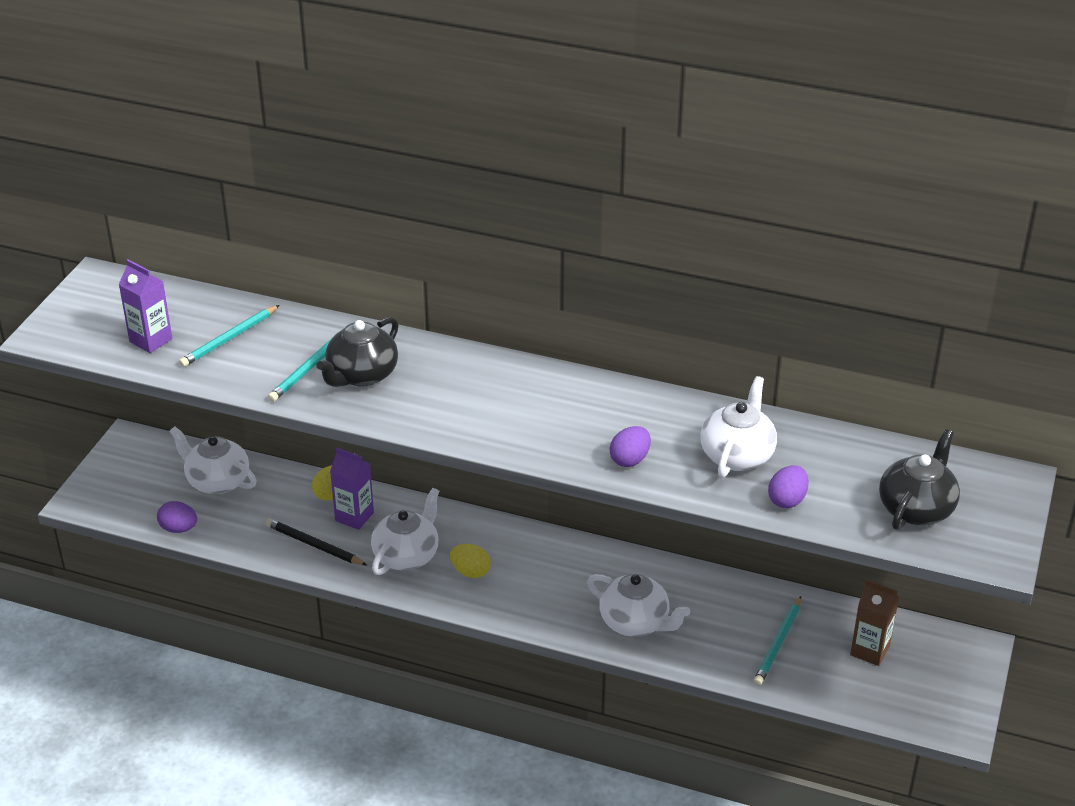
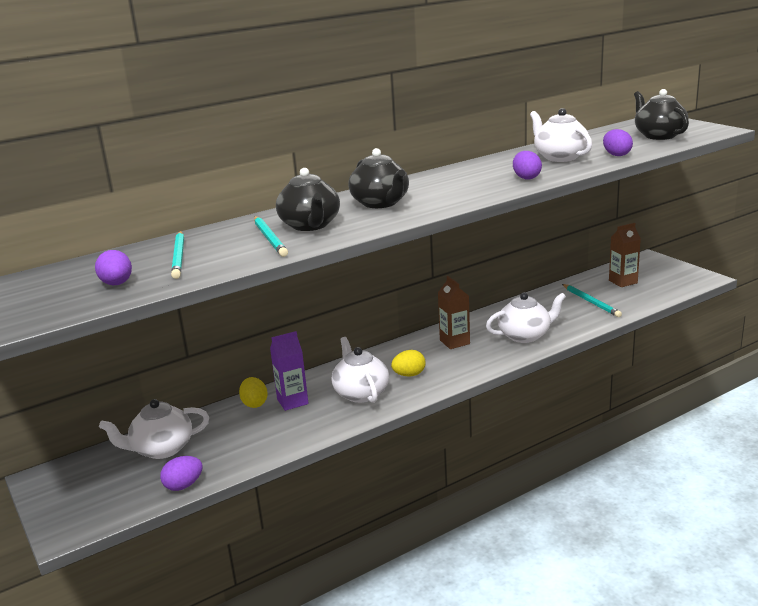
camera: 50 degrees left, 15 degrees down
purple carton [118,259,172,353] -> purple egg [95,250,132,285]
black pencil [265,518,367,565] -> none
none -> black teapot [348,148,409,208]
none -> brown carton [438,276,470,349]

